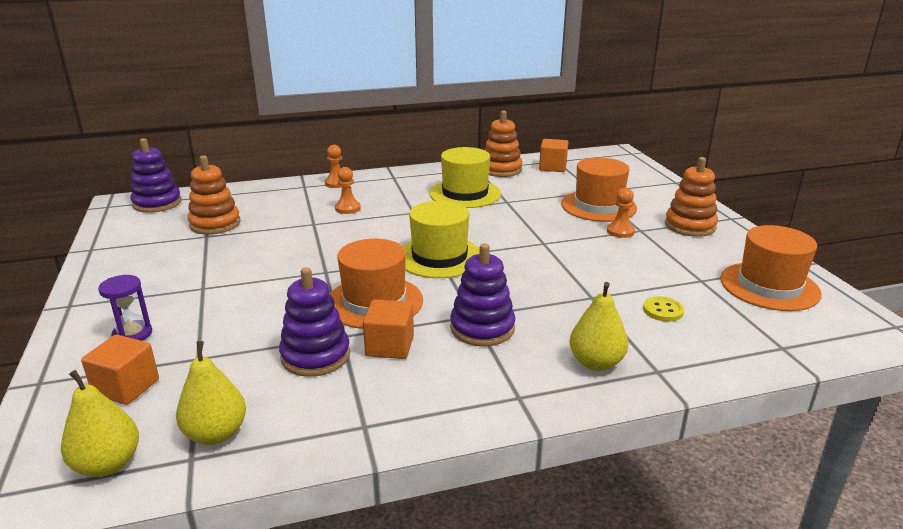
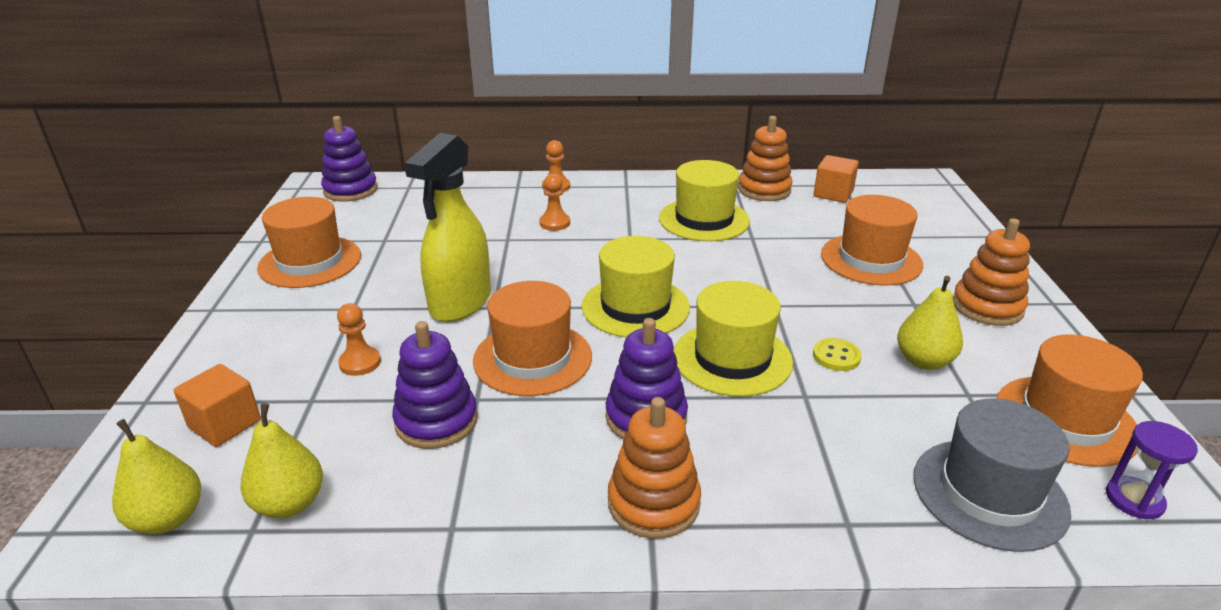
camera: 15 degrees right, 5 degrees up
purple hourglass [98,275,152,341] -> purple hourglass moved to [1106,421,1198,519]
orange stacking toy [188,155,240,235] -> orange stacking toy moved to [608,397,701,539]
orange cube [363,300,414,359] -> none
yellow pear [569,282,628,371] -> yellow pear moved to [897,276,963,370]
orange pawn [607,188,635,238] -> orange pawn moved to [337,303,381,376]
yellow button [643,296,684,322] -> yellow button moved to [813,338,861,371]
none -> orange hat [257,197,361,288]
none -> yellow spray bottle [404,133,491,322]
none -> yellow hat [674,281,793,397]
none -> grey hat [913,399,1071,552]

